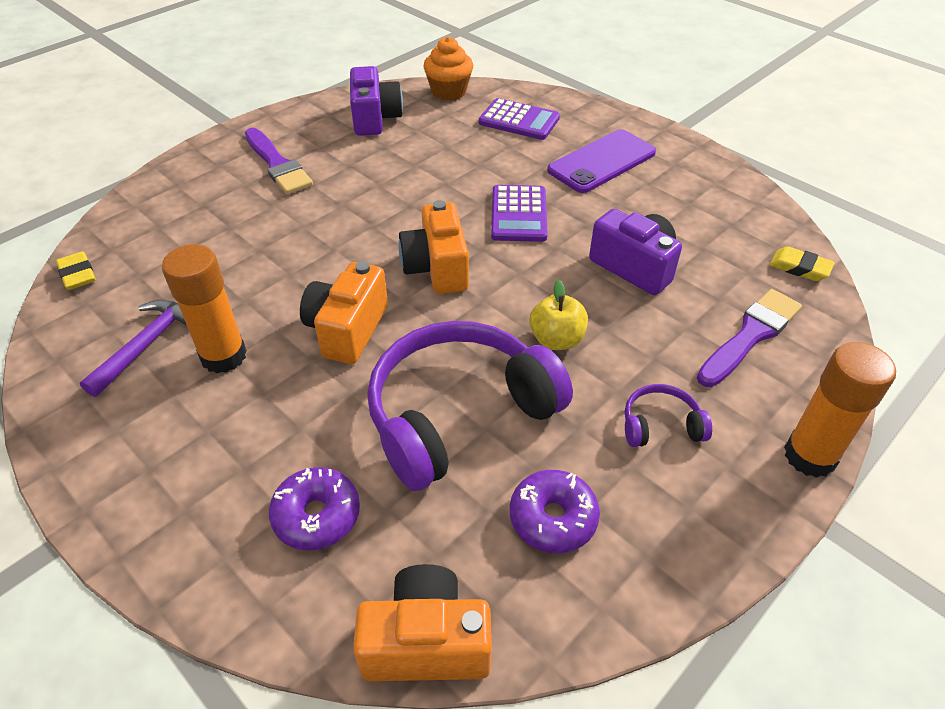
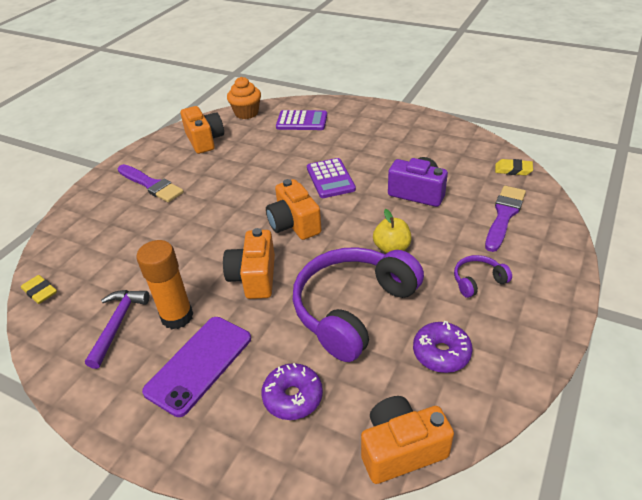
camera: 15 degrees left, 5 degrees down
purple camera [350,66,403,136] -> orange camera [180,106,224,154]
purple phone [547,129,656,193] -> purple phone moved to [142,317,251,417]
orange glue stick [784,342,896,478] -> none

